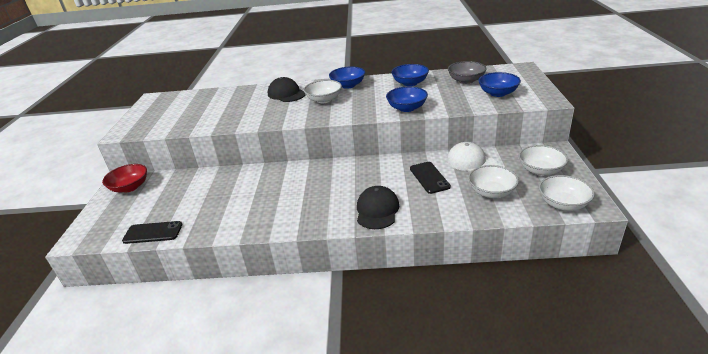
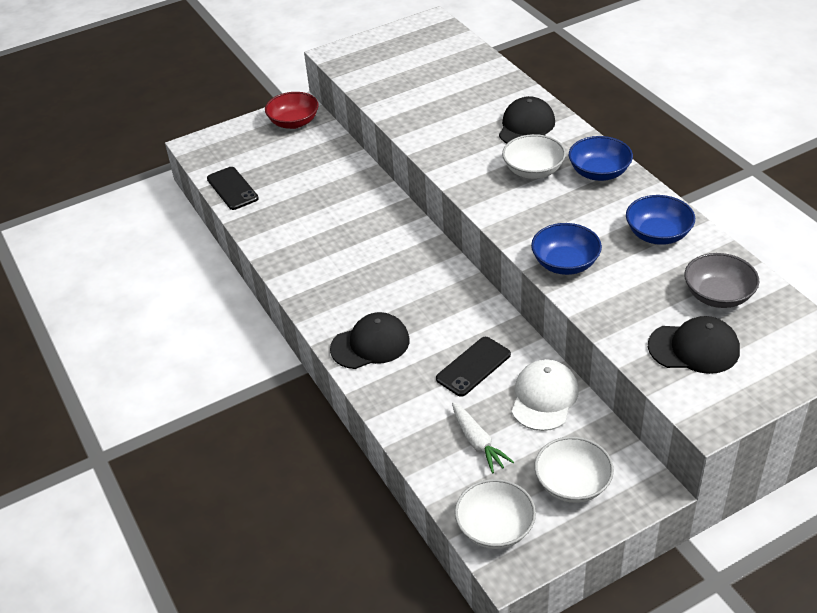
camera: 60 degrees right, 10 degrees up
white bowl [468,165,519,198] -> white carrot [452,402,514,474]
blue bowl [478,72,521,97] -> black cap [648,316,740,374]

